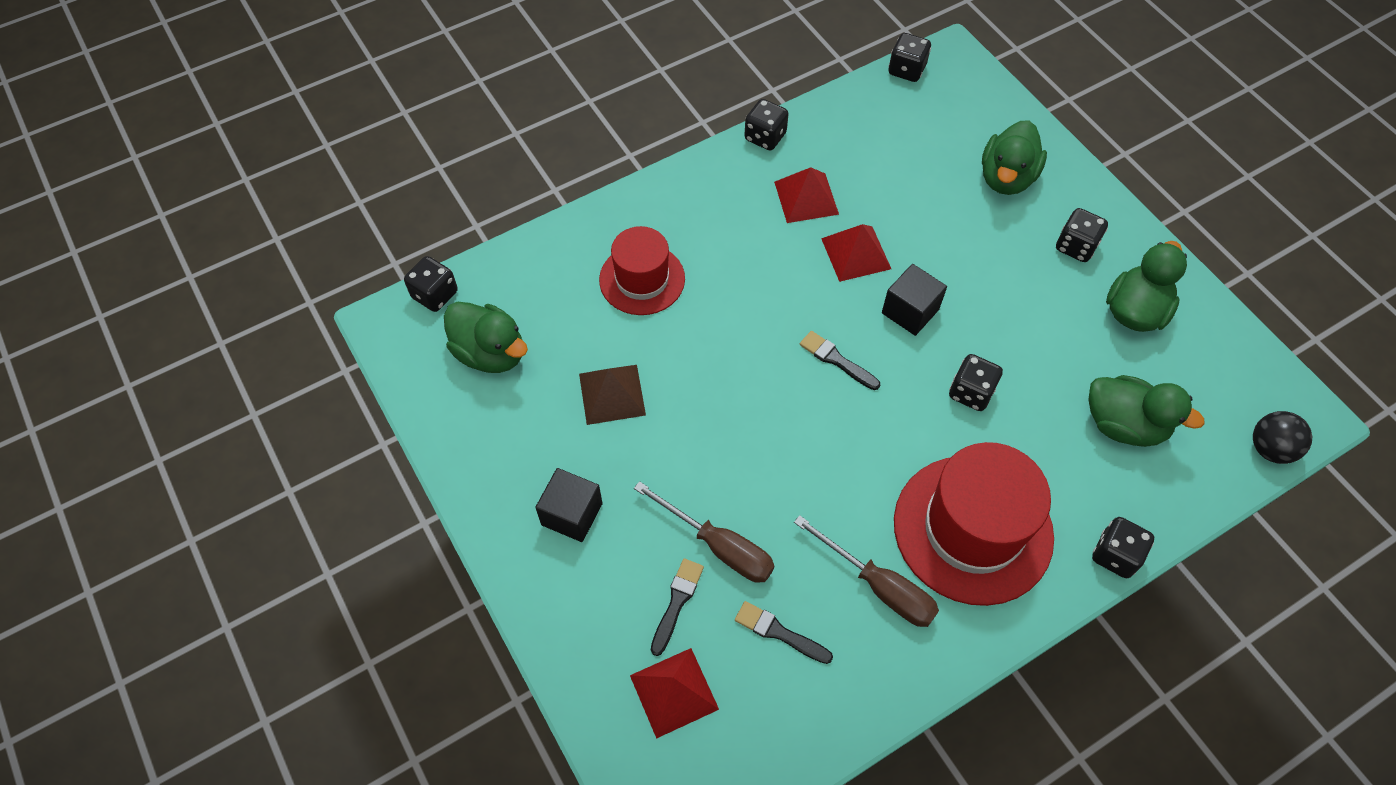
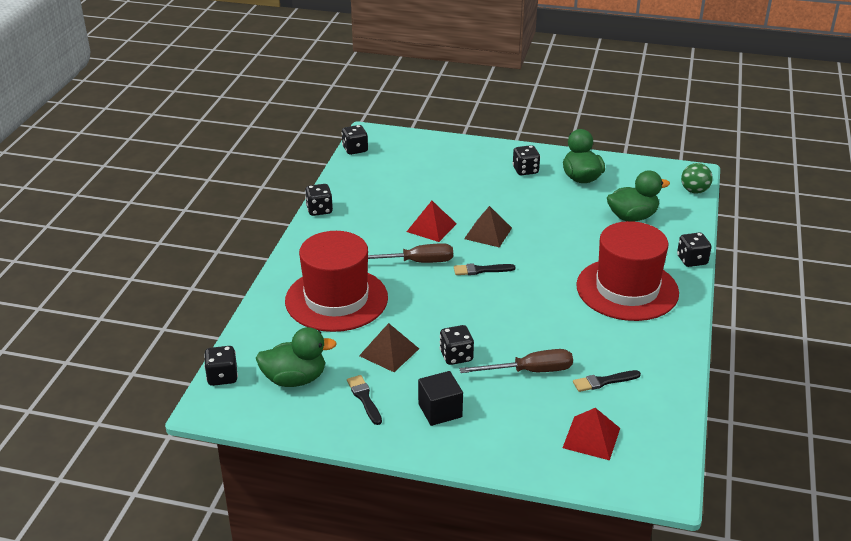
camera: 45 degrees left, 25 degrees down
red hat [599,226,685,315] -> red hat [285,231,388,332], size x1.63
black brush [651,558,704,656] -> black brush moved to [347,375,382,425]
red pyramid [774,167,839,223] -> none
brown screwdriver [794,515,939,627] -> brown screwdriver moved to [368,243,453,263]
black cube [882,264,947,336] -> brown pyramid [464,206,512,248]
black dice [949,354,1003,411] -> black dice moved to [440,325,474,365]
green duck [982,120,1047,195] -> none
black ball [1253,411,1312,464] -> green ball [681,163,713,194]

